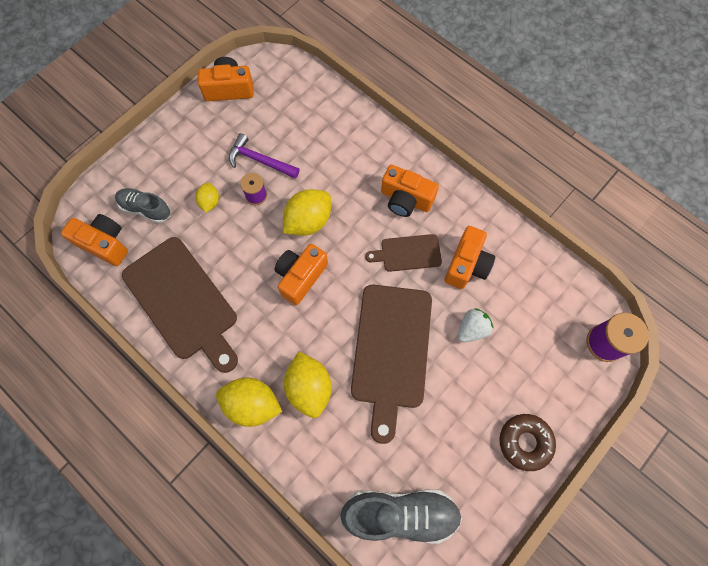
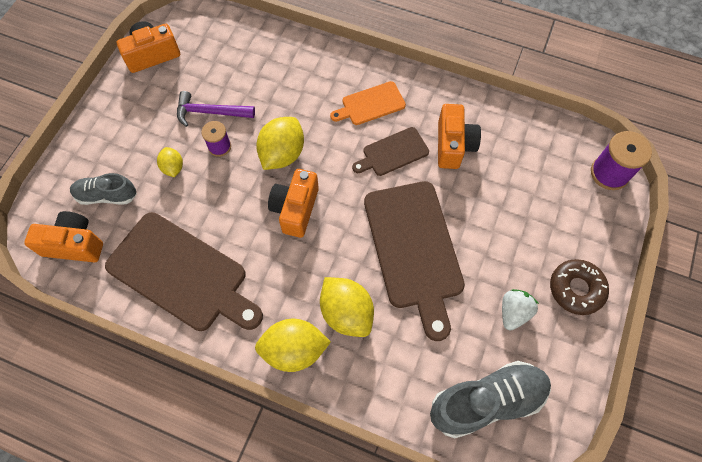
camera: 20 degrees left, 5 degrees down
orange camera [381,165,439,217] -> orange cutting board [330,81,406,125]
white strawberry [458,308,493,342] -> white strawberry moved to [502,289,539,330]

